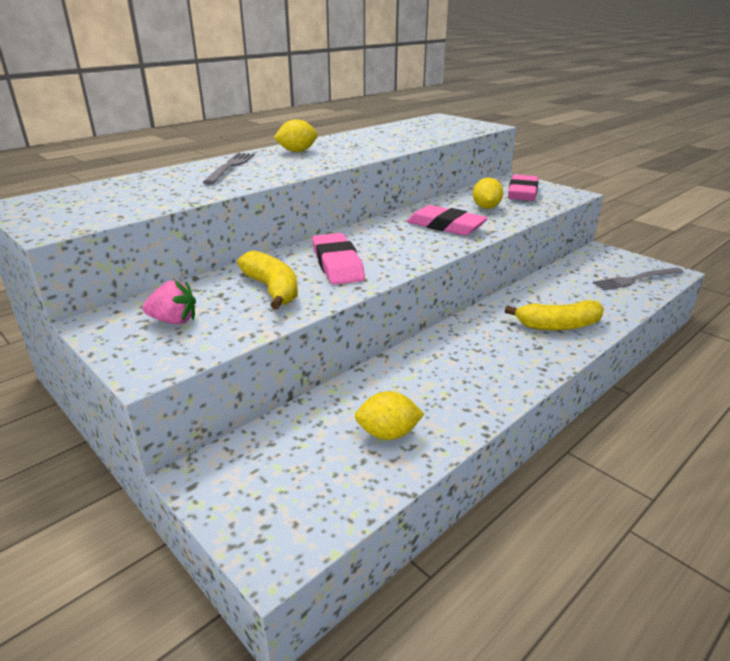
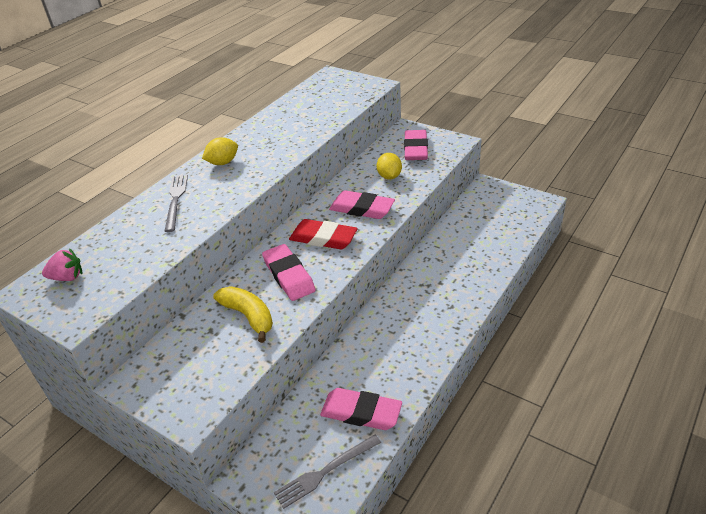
camera: 10 degrees left, 10 degrees up
pink strawberry [143,280,196,324] -> pink strawberry moved to [42,248,82,281]
yellow lemon [355,391,424,440] -> pink eraser [320,388,402,430]
yellow banana [505,300,604,331] -> none
grey fork [593,268,684,290] -> grey fork moved to [274,434,381,509]
none -> red eraser [289,219,358,249]

